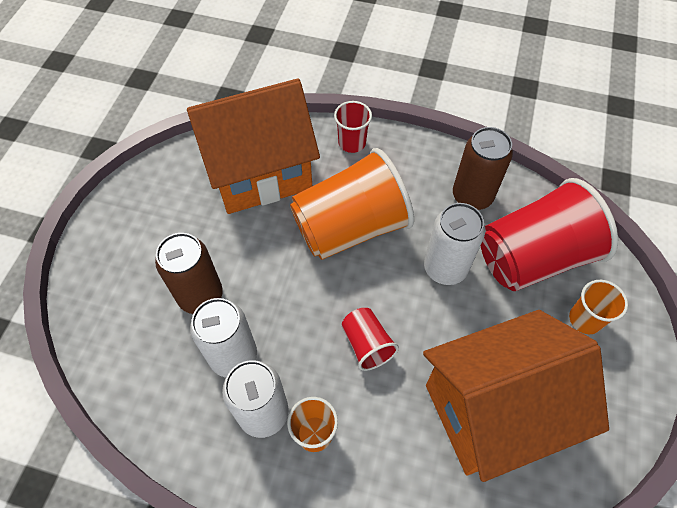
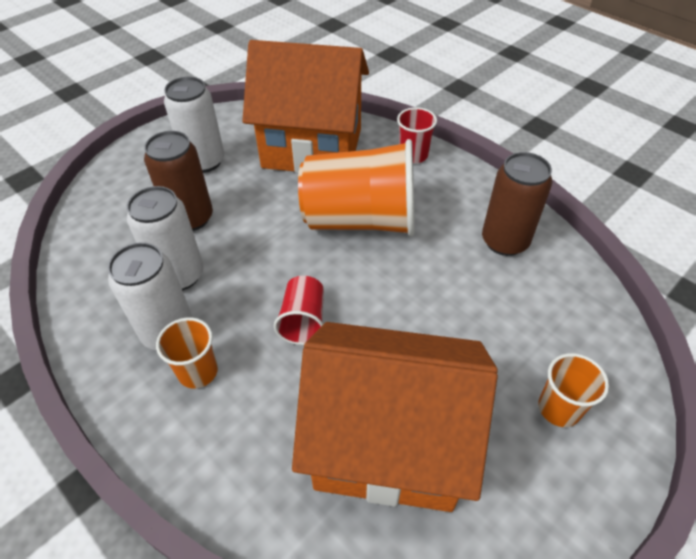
camera: 30 degrees right, 10 degrees down
white can [424,203,485,285] -> white can moved to [164,77,224,173]
red cup [481,178,618,291] -> none

